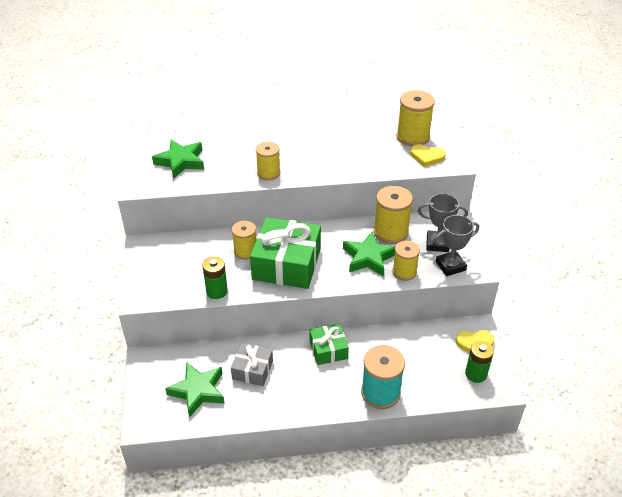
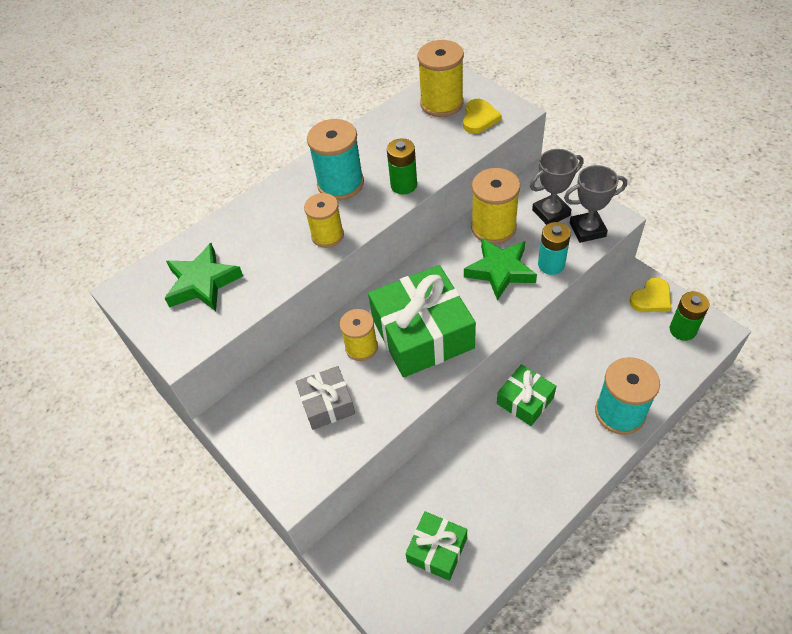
camera: 30 degrees left, 10 degrees up
green star [165,362,225,418] -> green gift [406,511,467,581]
green battery [202,257,228,299] -> green battery moved to [387,138,417,194]
grey gift [231,343,273,386] -> grey gift moved to [295,366,355,430]
yellow spool [392,241,420,281] -> turquoise battery [538,222,571,275]
yellow heart [410,144,446,167] -> yellow heart turned 60 degrees counterclockwise [463,99,502,134]
grey trophy [434,215,479,276] -> grey trophy turned 45 degrees clockwise [564,165,627,243]
none -> turquoise spool [307,119,364,200]

